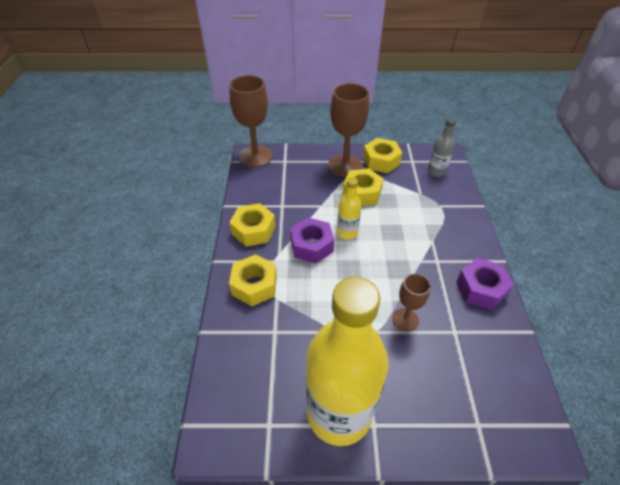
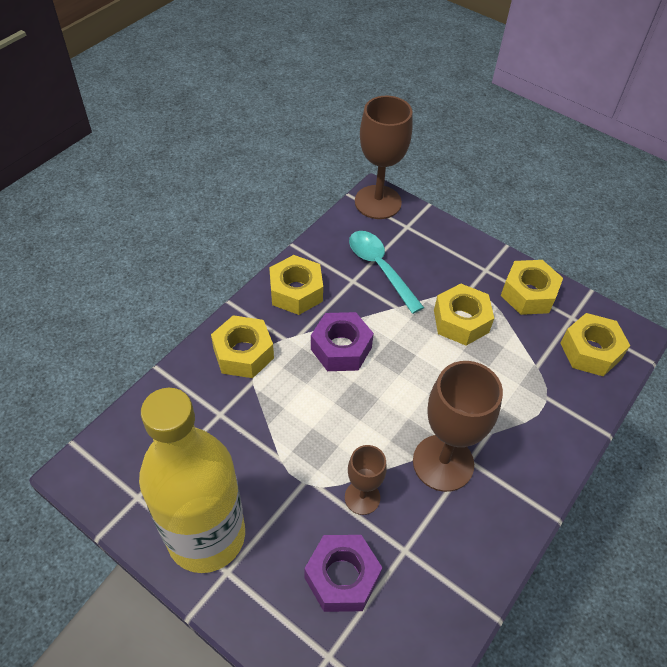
camera: 35 degrees right, 5 degrees up
brown goblet [328,83,369,177] -> brown goblet moved to [413,361,503,492]
yellow bottle [337,177,361,240] -> none
grey bottle [428,117,456,177] -> yellow nut [561,313,630,376]
purple nut [456,258,514,310] -> purple nut moved to [304,535,382,612]
none -> turquoise spoon [349,231,424,314]

